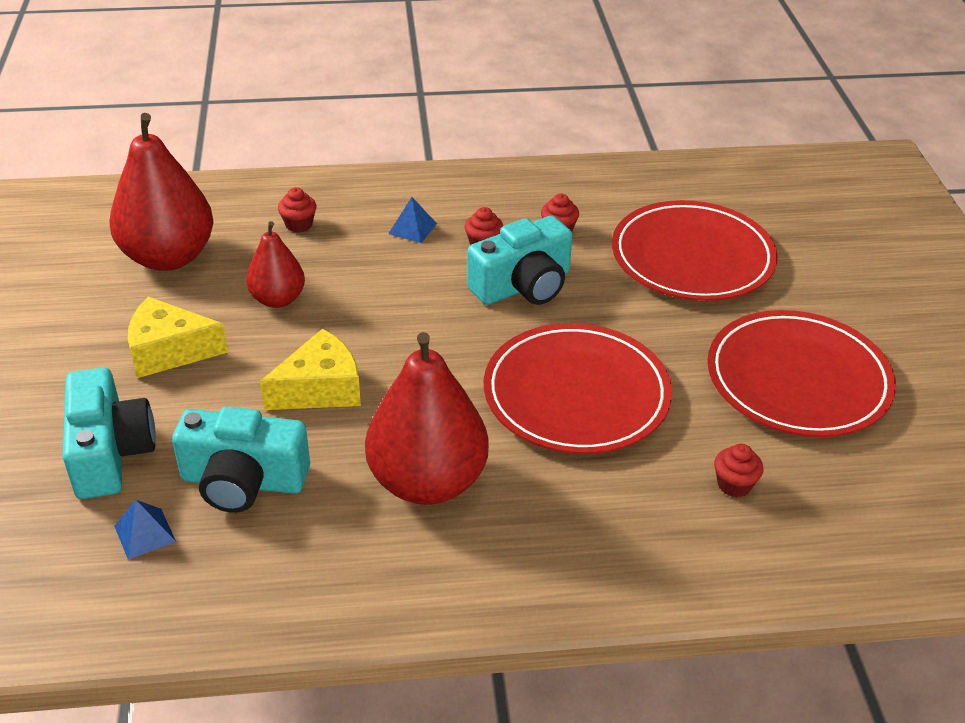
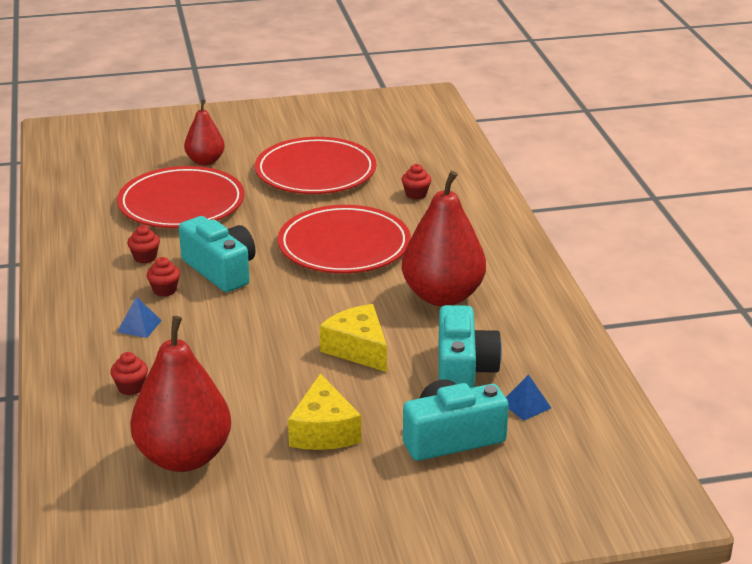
camera: 95 degrees left, 10 degrees down
red pear [246,221,305,308] -> red pear moved to [184,99,225,165]

